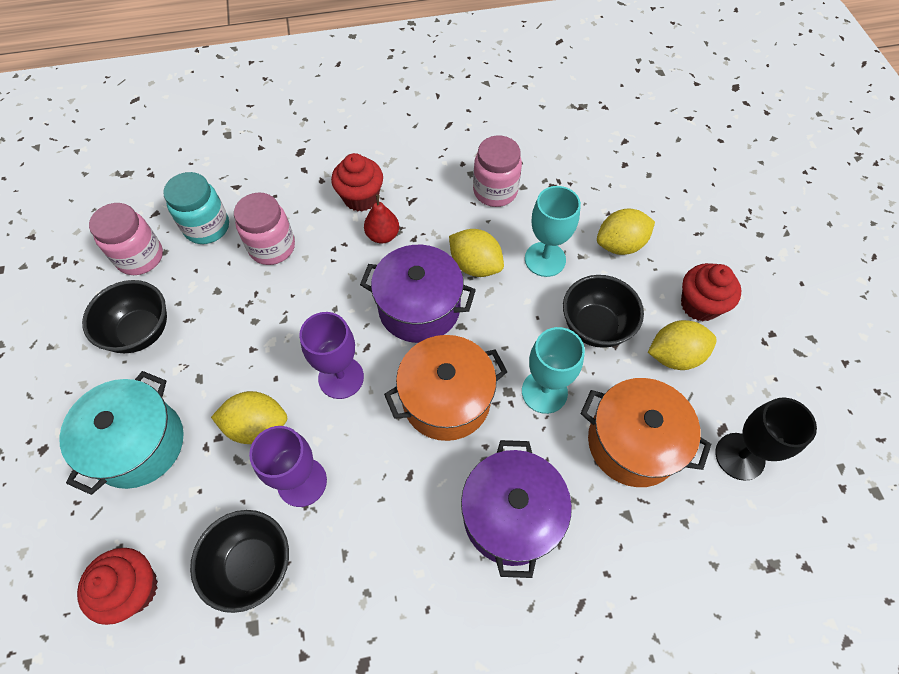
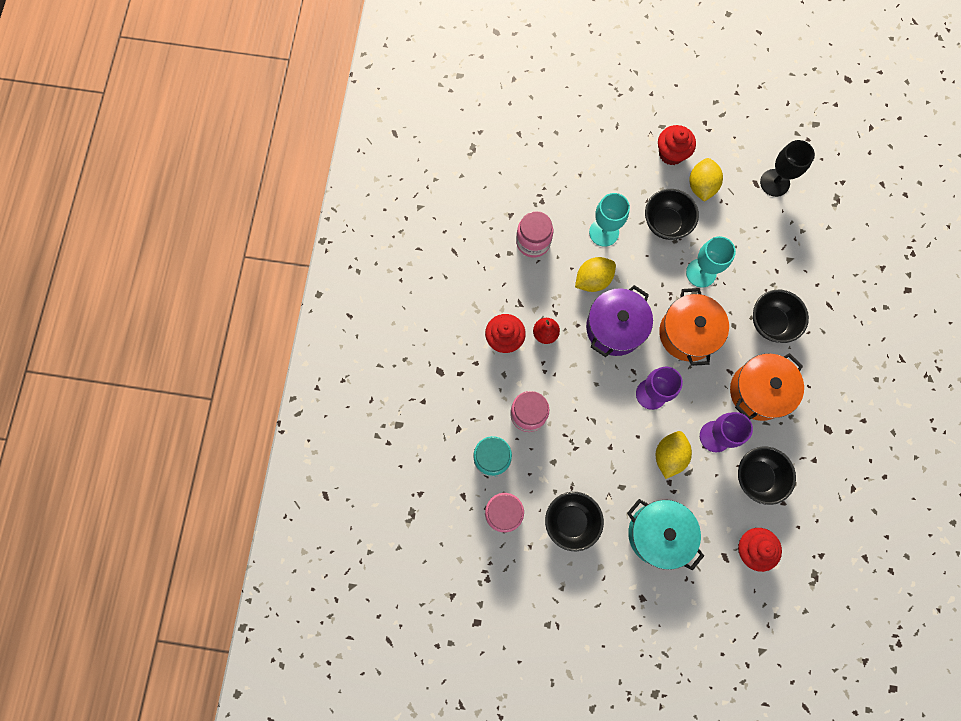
camera: 70 degrees left, 15 degrees up
purple pot [461,440,572,578] -> black bowl [753,290,809,343]
orange pot [580,378,711,487] -> orange pot moved to [730,353,804,421]
yellow lemon [597,209,655,255] -> none

